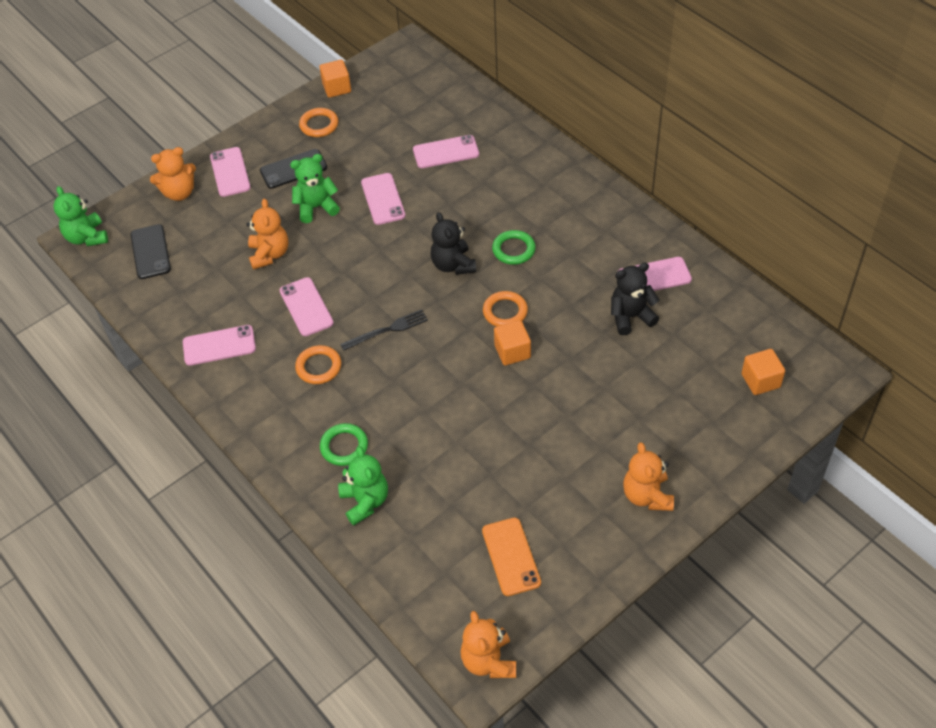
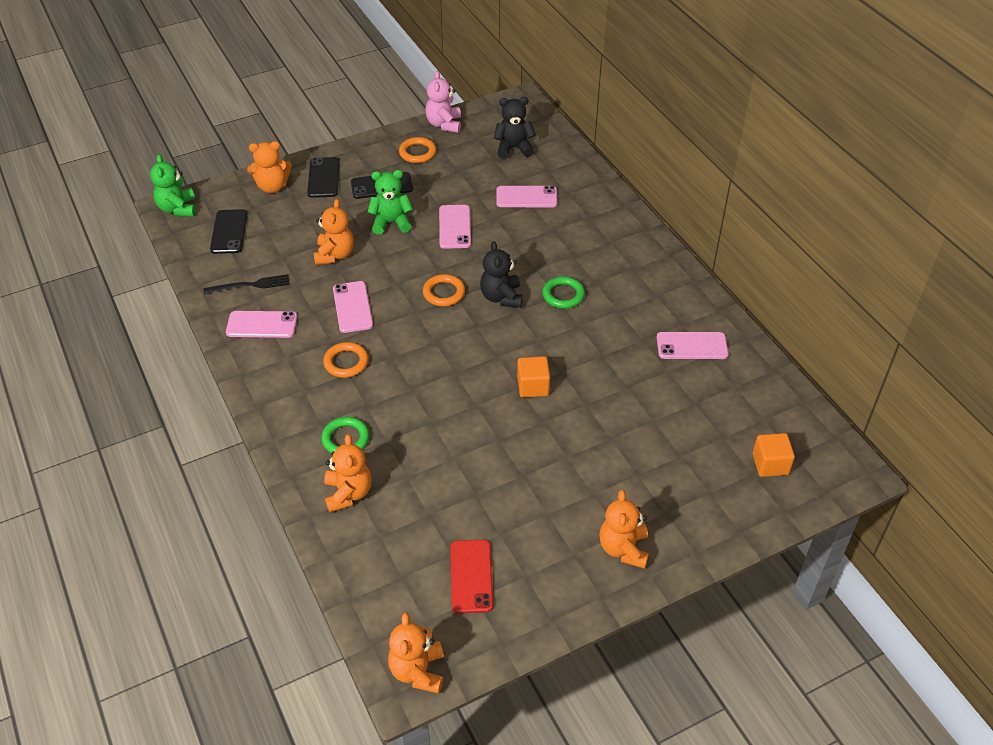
camera: 10 degrees right, 5 degrees down
pink phone [210,147,251,197] -> black phone [307,157,340,198]
orange cube [319,60,351,98] -> pink teddy bear [425,71,461,133]
green teddy bear [338,446,388,526] -> orange teddy bear [324,434,372,513]
black fork [340,309,428,351] -> black fork moved to [204,274,290,294]
orange phone [482,518,541,596] -> red phone [451,540,493,614]
orange ring [483,291,528,327] -> orange ring moved to [423,274,465,306]
black teddy bear [611,263,660,335] -> black teddy bear moved to [494,97,536,159]

